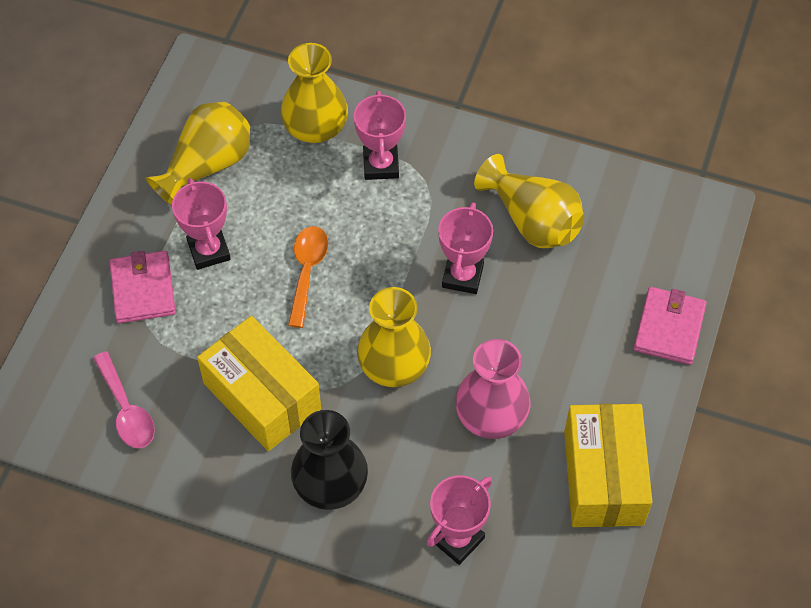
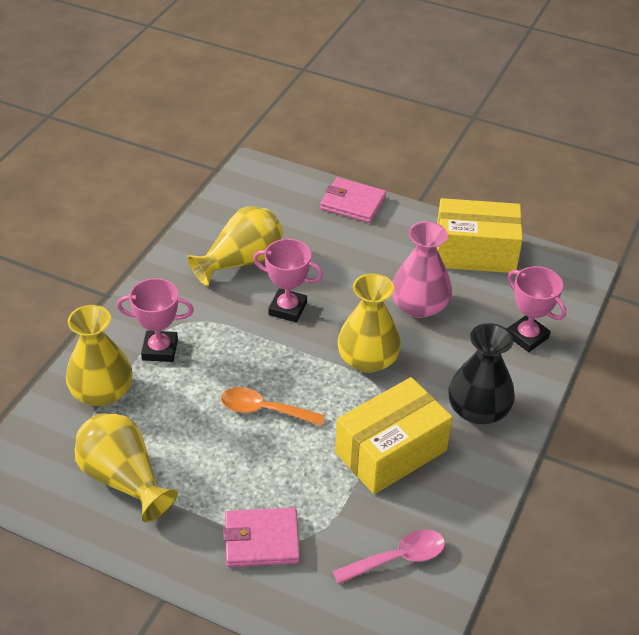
camera: 85 degrees left, 15 degrees down
pink trophy [172,178,231,270] -> none

